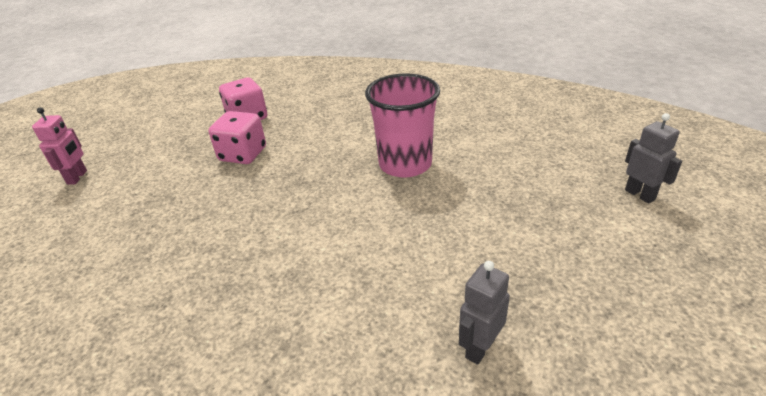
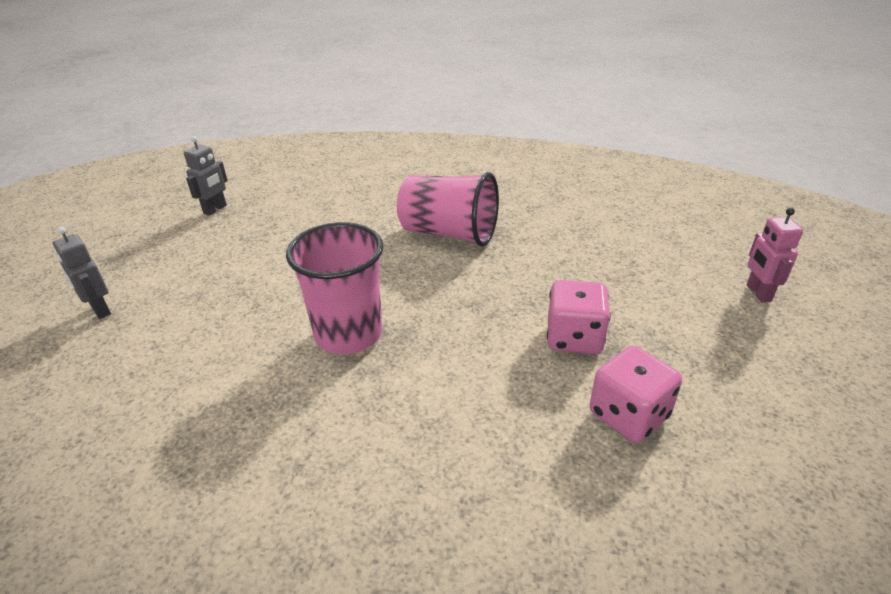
camera: 170 degrees right, 0 degrees up
grey robot [459,261,510,365] -> grey robot moved to [184,136,228,216]
none -> pink cup [397,172,499,247]

